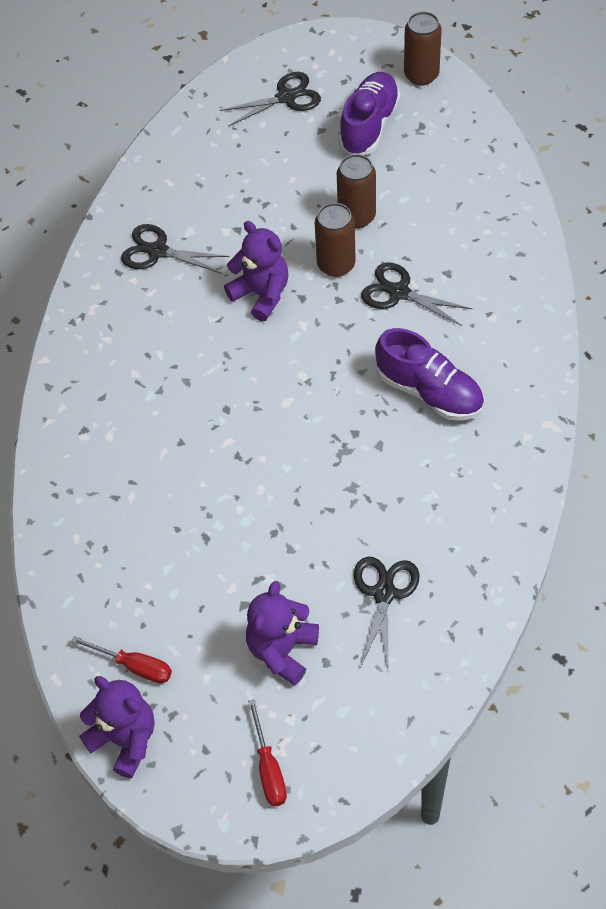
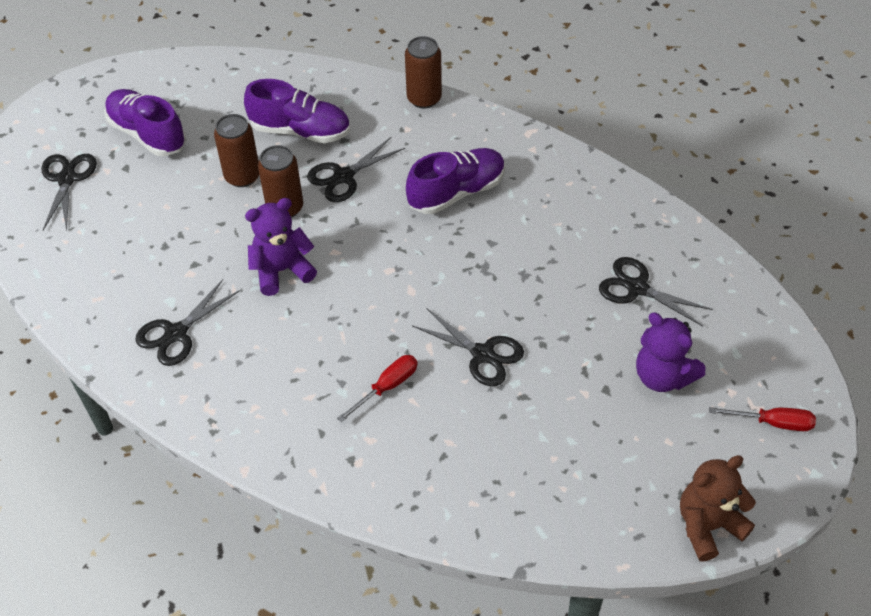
camera: 70 degrees left, 5 degrees down
red screwdriver [71,636,172,683] -> red screwdriver moved to [337,355,417,422]
purple teddy bear [79,676,155,779] -> brown teddy bear [680,455,756,562]
brown can [404,12,442,85] -> brown can moved to [405,36,442,109]
none -> purple shoe [244,79,350,143]
none -> black scissors [413,308,524,386]

